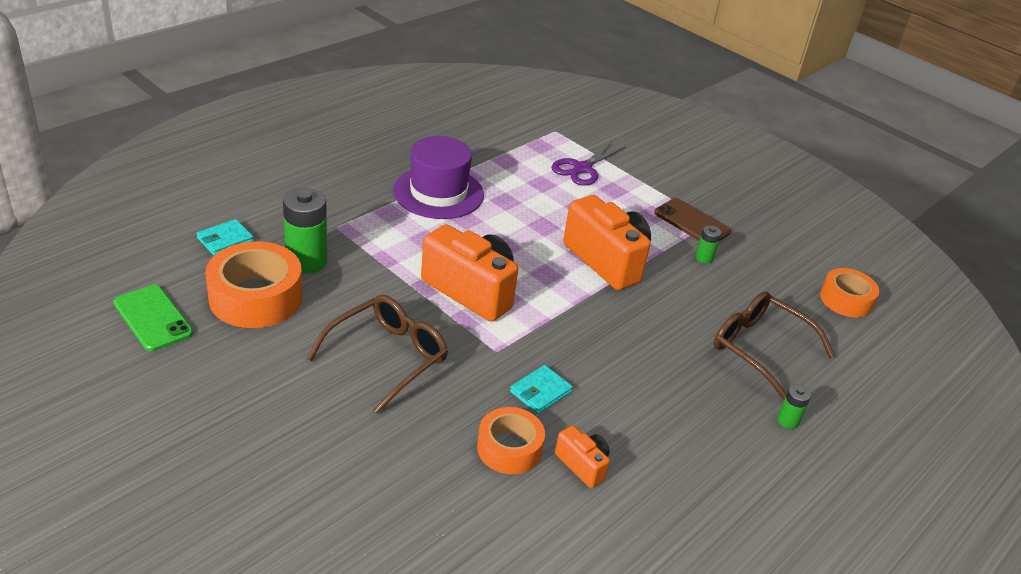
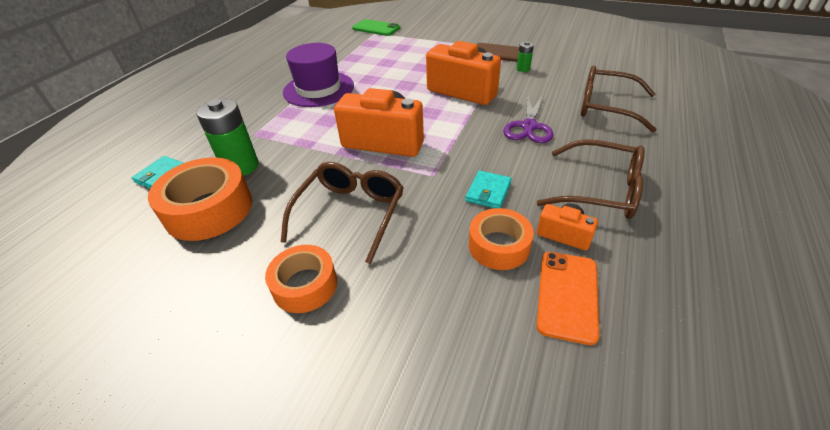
camera: 15 degrees left, 5 degrees up
green phone [113,285,193,351] -> green phone moved to [352,19,400,36]
purple scissors [551,141,626,186] -> purple scissors moved to [503,94,553,143]
green battery [777,385,811,429] -> none
orange tape [820,268,880,318] -> orange tape moved to [265,245,337,313]
none -> brown glasses [537,139,645,219]
none -> orange phone [537,252,599,345]

